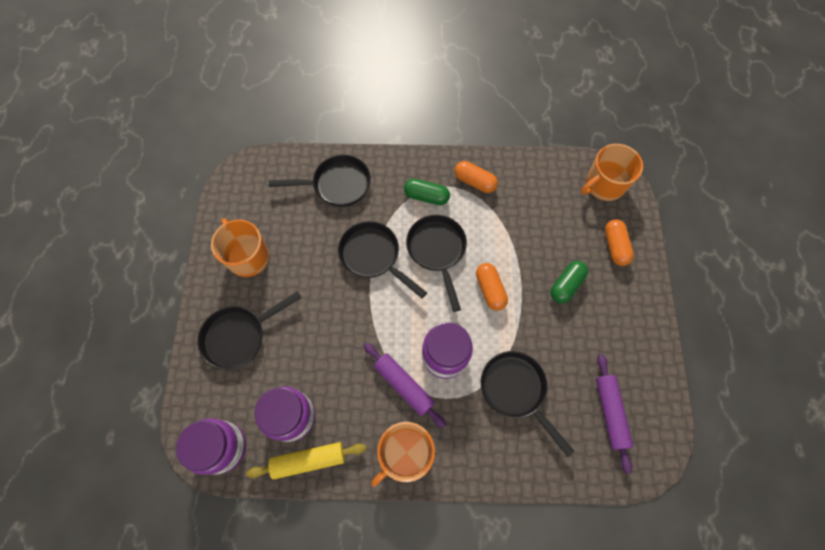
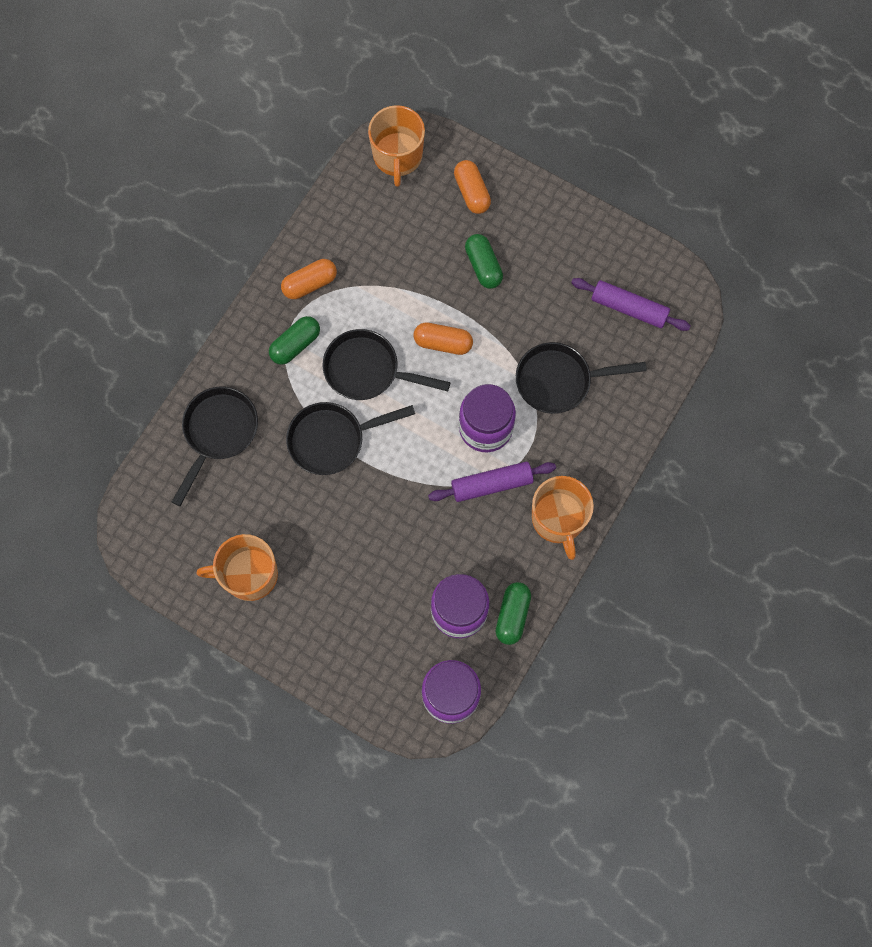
camera: 60 degrees left, 5 degrees up
black pan [197,291,302,370] -> none
yellow rolling pin [247,442,366,479] -> green capsule [496,582,531,645]
orange capsule [605,220,634,266] -> orange capsule turned 45 degrees clockwise [454,160,491,214]

